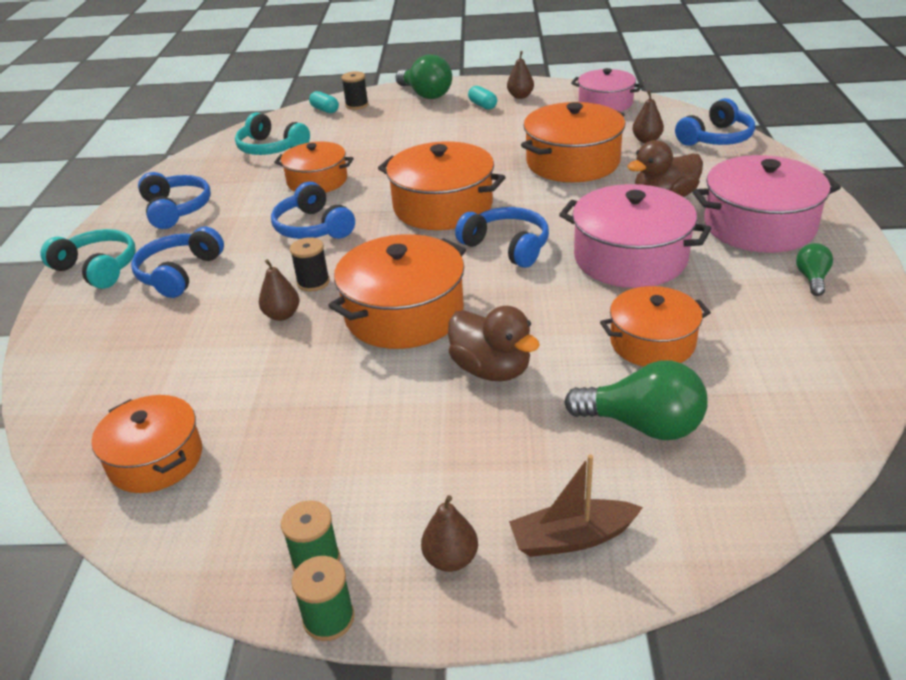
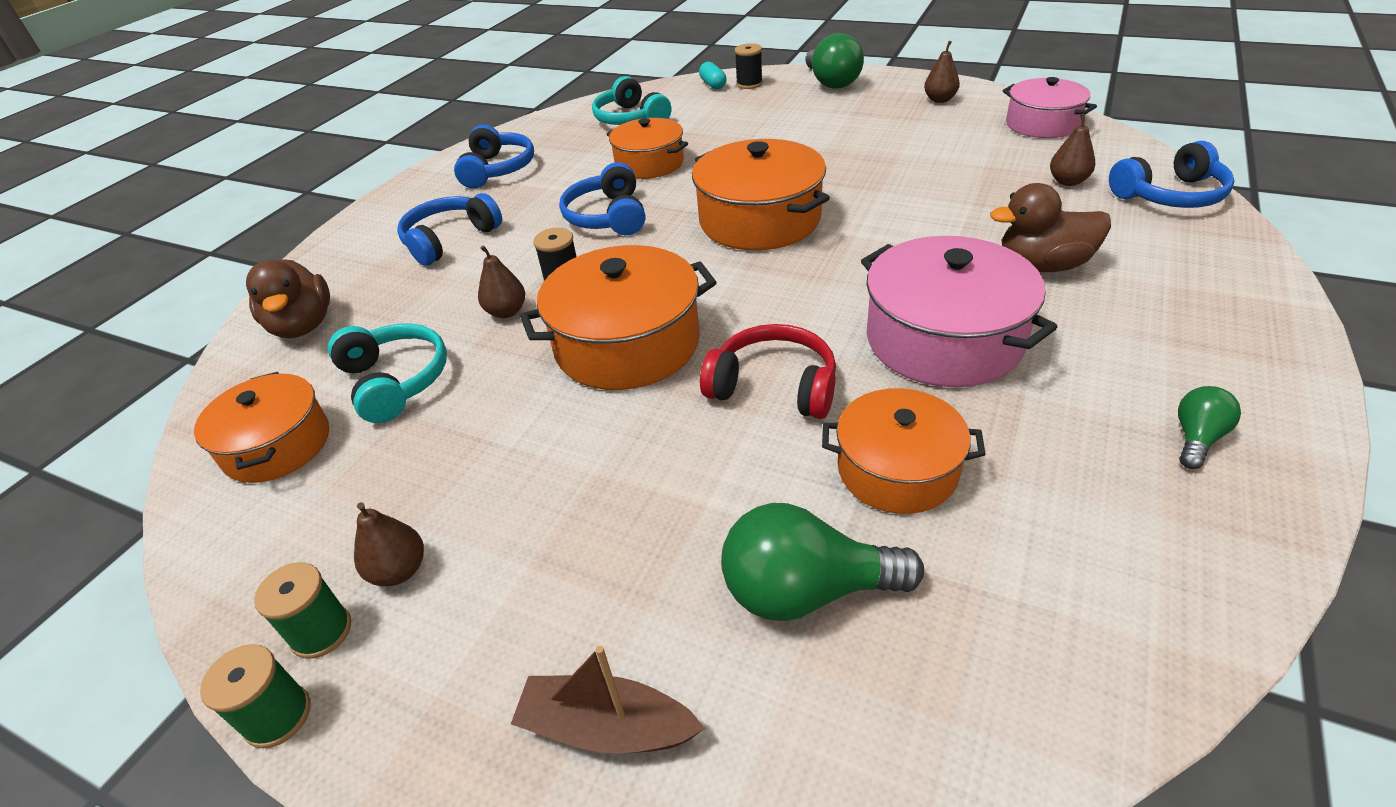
camera: 25 degrees right, 5 degrees up
turquoise headphones [40,229,136,289] -> turquoise headphones moved to [328,323,447,423]
brown pear [421,495,478,572] -> brown pear moved to [354,502,424,586]
brown duck [448,306,540,381] -> brown duck moved to [246,259,330,338]
blue headphones [455,207,549,268] -> none
turquoise capsule [468,86,497,110] -> none
orange pot [521,102,625,182] -> none
green light bulb [564,360,708,440] -> green light bulb turned 135 degrees clockwise [721,503,924,621]
pink pot [693,155,841,253] -> none
none -> red headphones [700,324,836,419]

